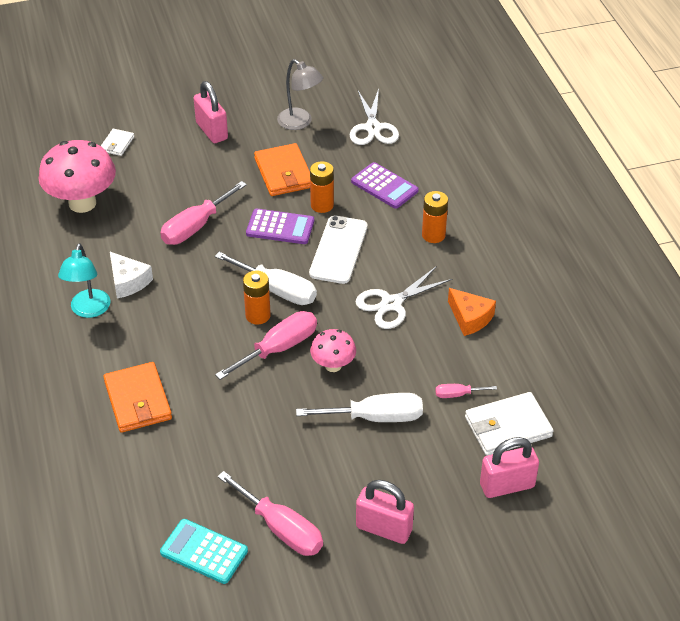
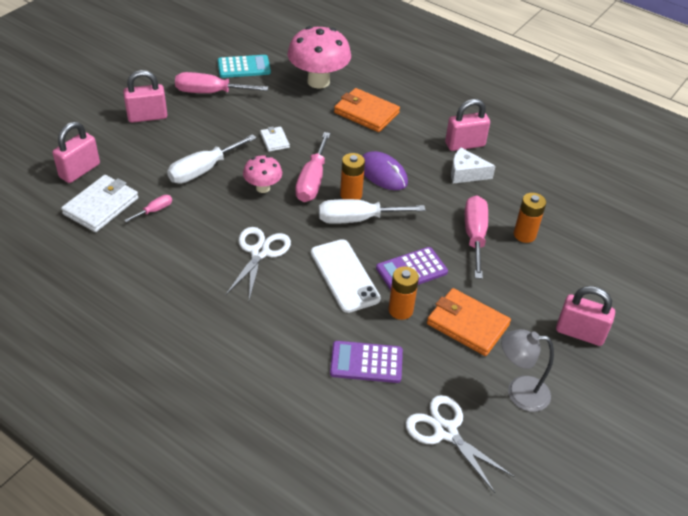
camera: 140 degrees right, 0 degrees up
pink mushroom [38,140,116,213] -> pink mushroom moved to [288,26,351,89]
turquoise lamp [58,243,110,318] -> pink padlock [445,99,490,151]
white wallet [101,129,134,156] -> white wallet moved to [260,127,290,152]
orange battery [422,191,448,243] -> orange battery moved to [514,193,546,243]
orange cheese [448,288,496,336] -> none
none -> purple mouse [363,151,408,190]

